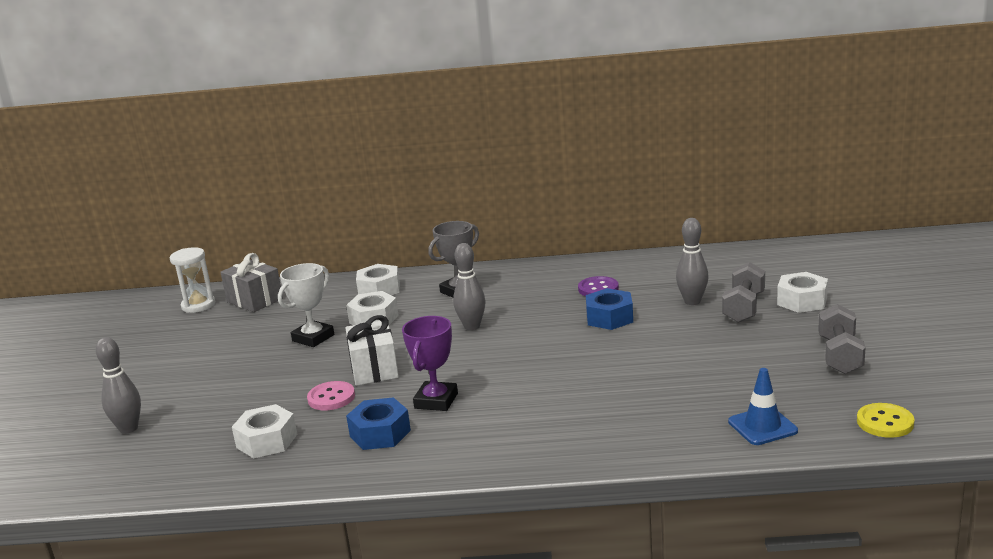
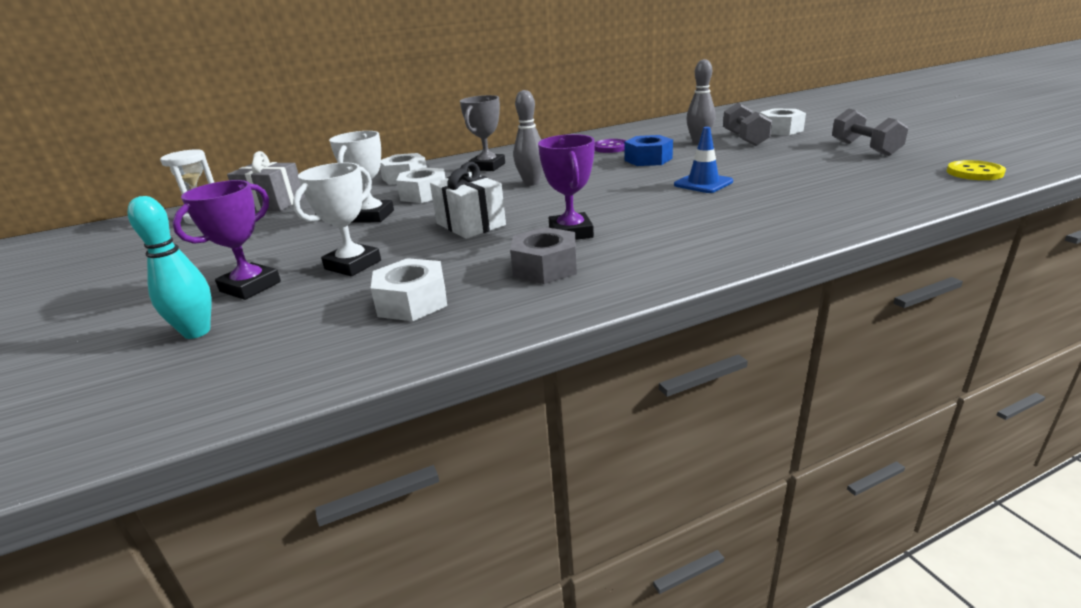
camera: 25 degrees left, 5 degrees up
grey bowling pin [96,337,141,434] -> turquoise bowling pin [127,196,211,339]
pink button [307,381,355,410] -> none
blue nut [346,397,411,450] -> grey nut [510,227,577,284]
blue traffic cone [728,368,798,445] -> blue traffic cone moved to [674,127,733,193]
none -> purple trophy [172,180,281,300]
none -> white trophy [293,163,381,276]

